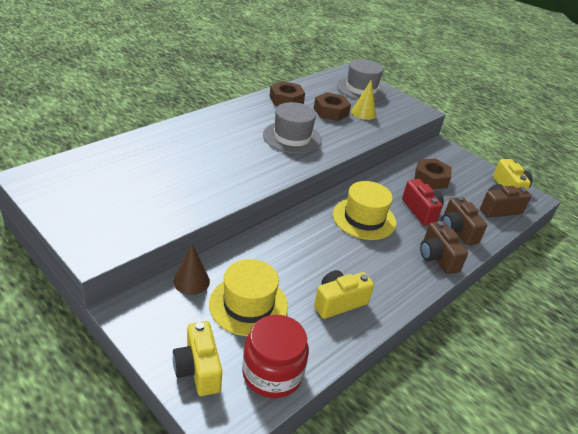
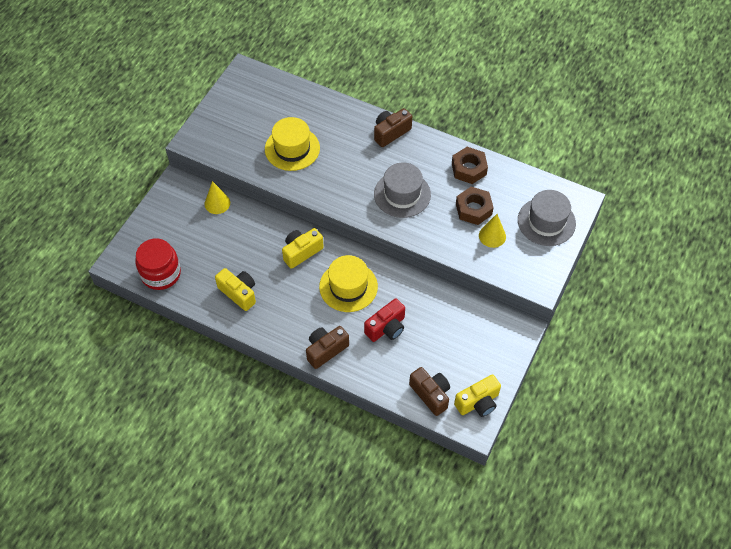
camera: 75 degrees right, 20 degrees up
yellow camera [173,321,222,396] -> yellow camera moved to [282,228,324,269]
brown cone [174,244,210,295] -> yellow cone [205,181,230,214]
yellow hat [209,259,288,336] -> yellow hat moved to [265,117,320,171]
brown nut [415,159,452,189] -> none
brown camera [441,196,487,245] -> brown camera moved to [374,108,412,147]

